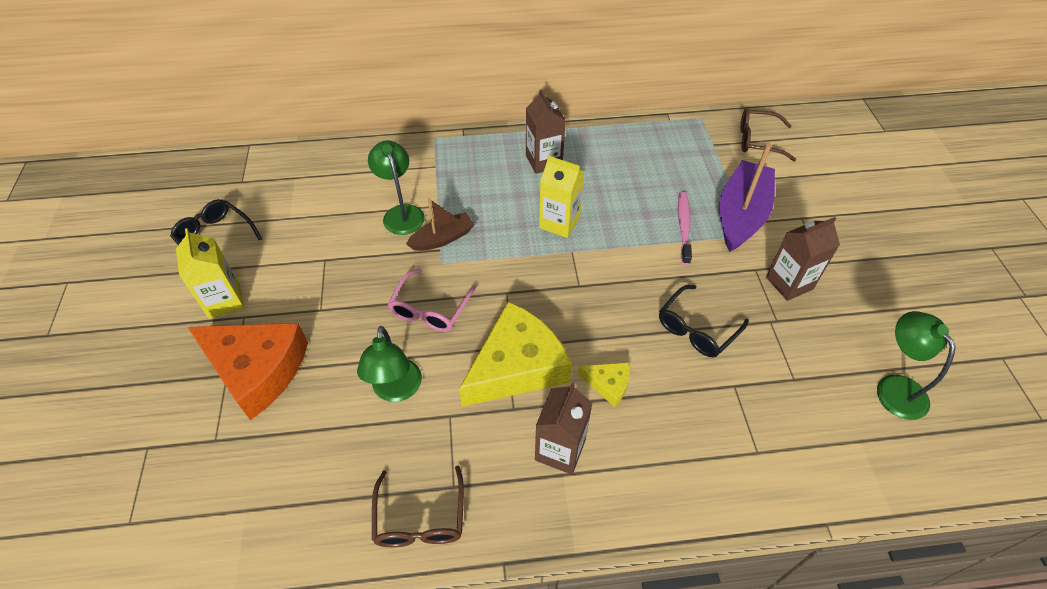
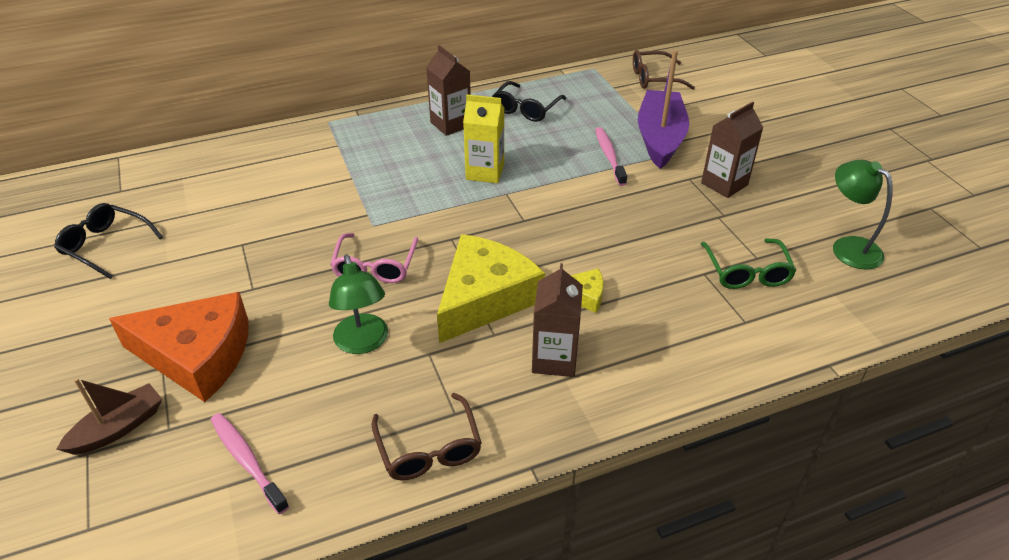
camera: 15 degrees left, 10 degrees down
yellow carton [176,228,244,318] -> none
green lamp [368,140,425,235] -> none
brown boat [406,198,475,251] -> brown boat moved to [57,378,162,455]
black glasses [659,285,749,357] -> black glasses moved to [492,81,566,122]
none -> pink toothbrush [210,413,289,514]
none -> green glasses [701,238,797,289]

